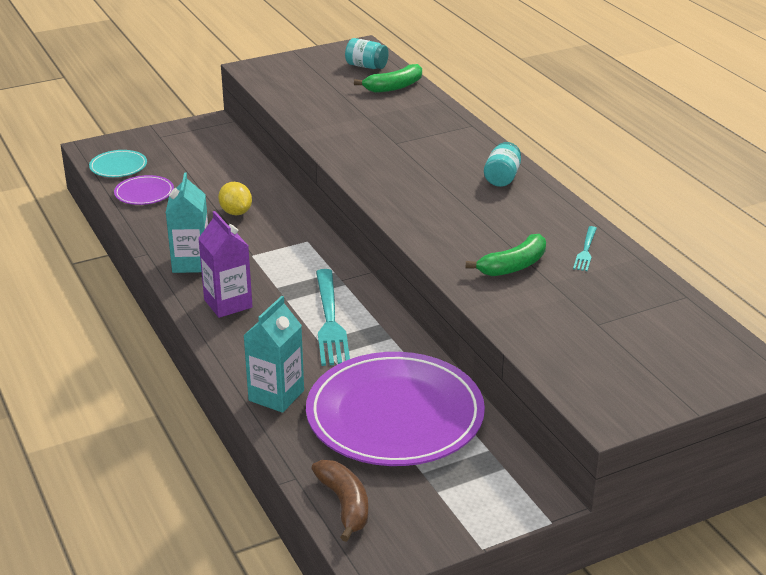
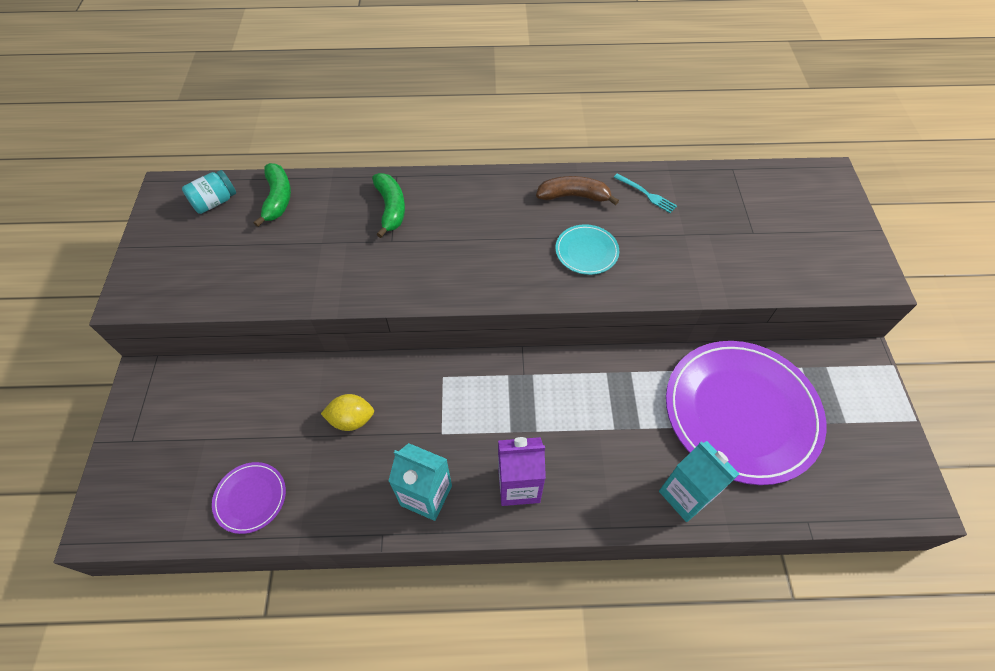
camera: 65 degrees left, 25 degrees up
turquoise plate [89,150,147,177] -> turquoise plate moved to [555,224,619,275]
brown banana [311,460,368,542] -> brown banana moved to [536,176,619,205]
turquoise fork [316,269,350,366] -> none
green banana [466,234,546,276] -> green banana moved to [372,173,405,238]
turquoise jar [484,142,521,187] -> none

